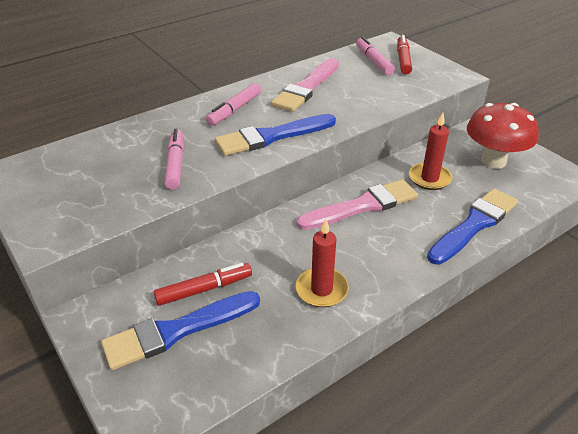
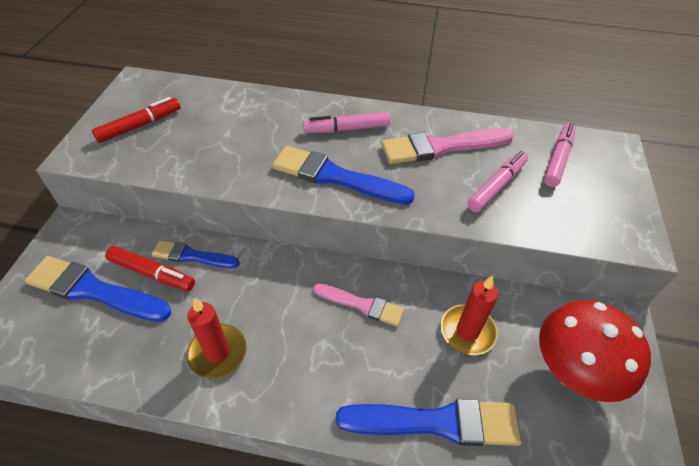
camera: 45 degrees right, 10 degrees up
pink marker [165,129,184,190] -> pink marker moved to [467,151,528,212]
pink brush [296,179,418,230] -> pink brush [313,283,404,327], size x0.60
red marker [397,35,412,74] -> red marker moved to [92,97,181,143]
none -> blue brush [152,240,240,268]

